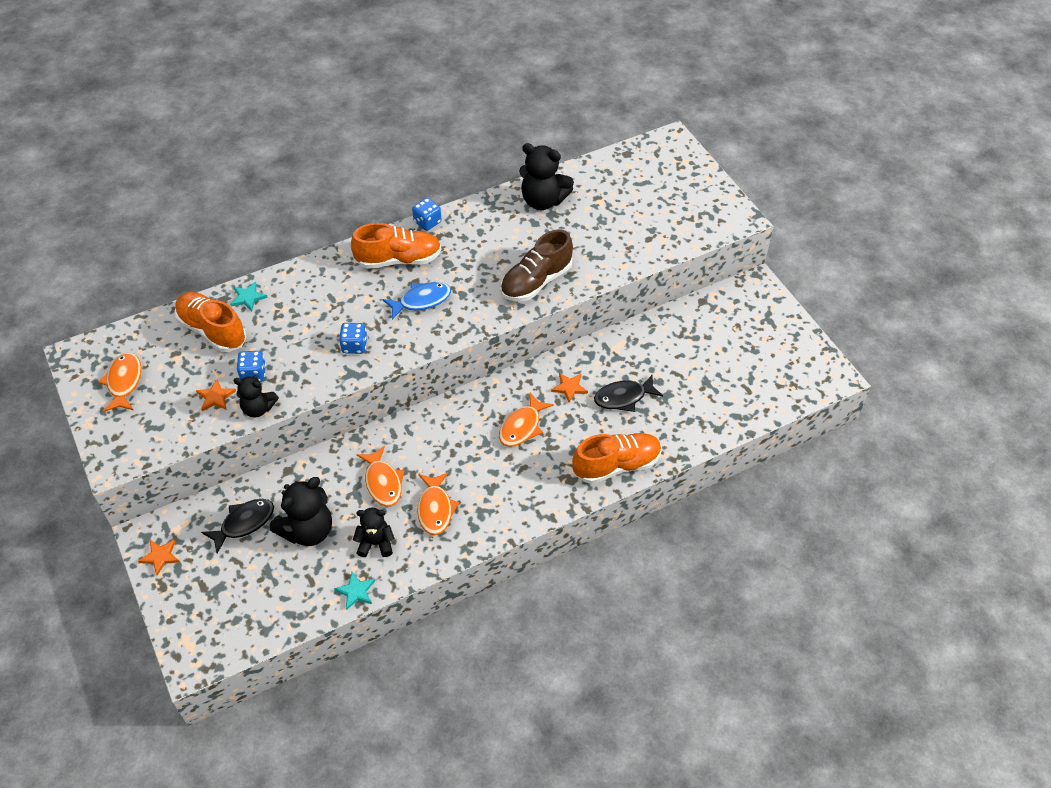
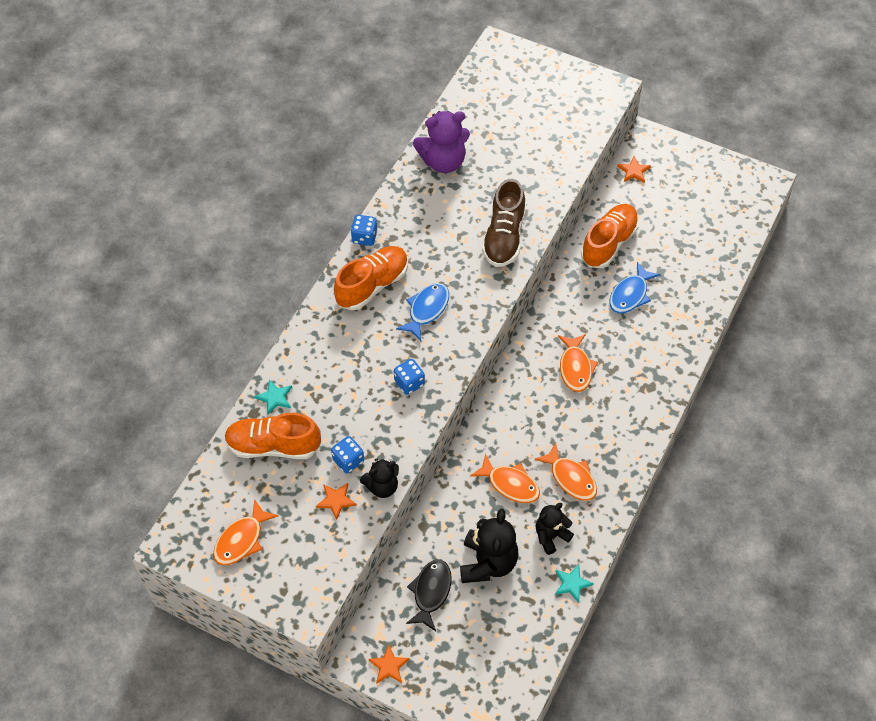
camera: 35 degrees left, 5 degrees up
orange fish [99,352,142,412] -> orange fish turned 105 degrees counterclockwise [213,499,279,565]
black teddy bear [519,143,574,210] -> purple teddy bear [413,111,470,173]
orange star [551,373,588,403] -> orange star moved to [617,156,651,183]
orange shoe [572,433,661,484] -> orange shoe moved to [581,204,639,268]
black fish [594,375,663,412] -> blue fish [609,262,660,314]

